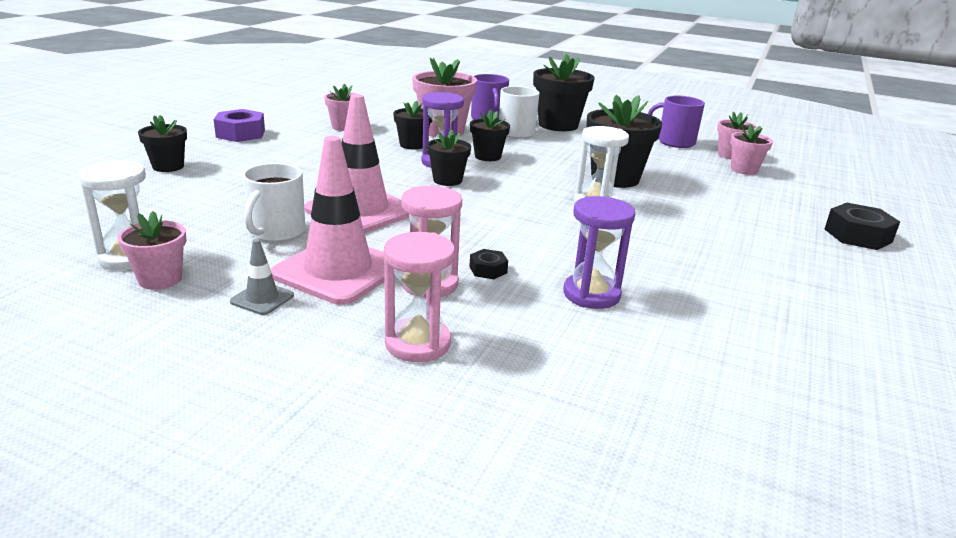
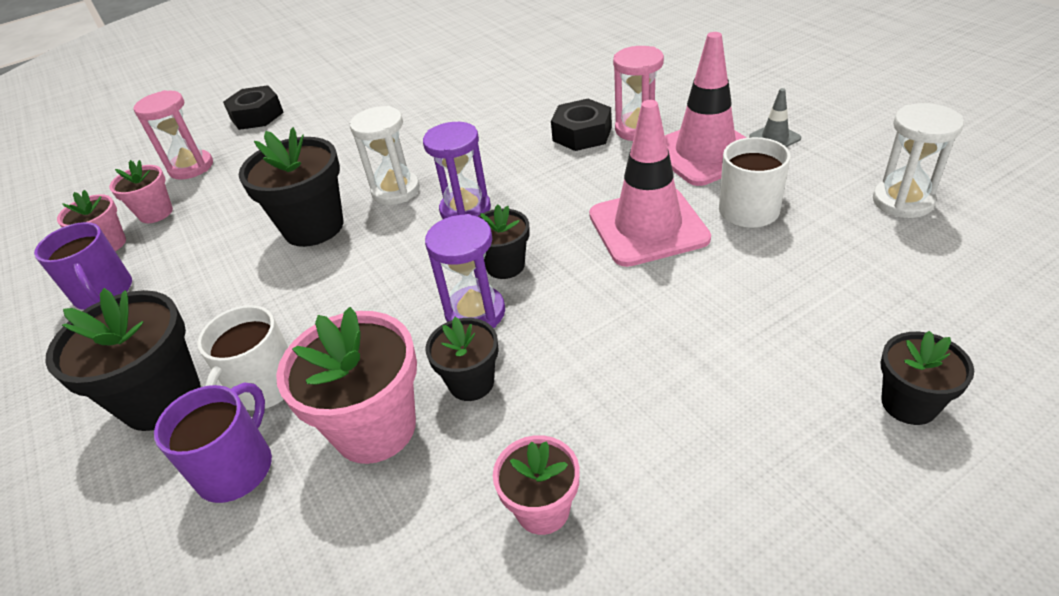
camera: 140 degrees left, 15 degrees up
pink flower pot [117,211,186,290] -> none
purple nut [214,109,265,142] -> none
pink hourglass [384,232,455,362] -> pink hourglass moved to [133,90,213,180]
black nut [469,249,508,279] -> black nut [551,99,612,151], size x1.89
black flower pot [470,110,510,161] -> none
purple hourglass [563,196,635,309] -> purple hourglass moved to [423,122,491,219]

